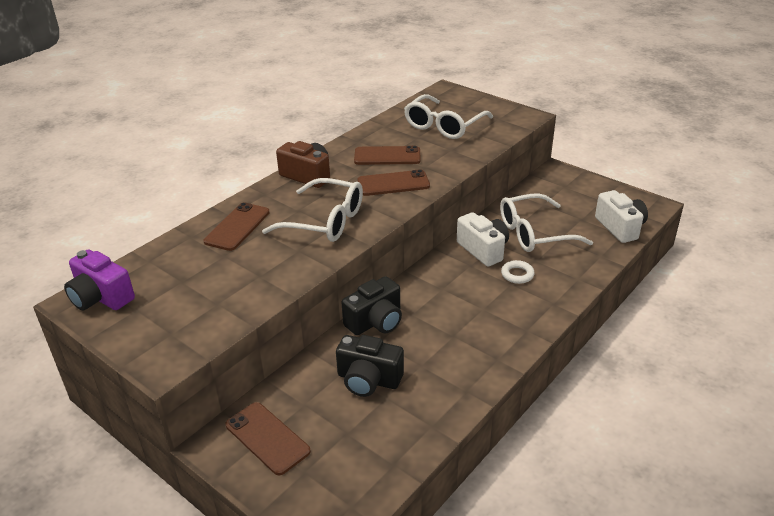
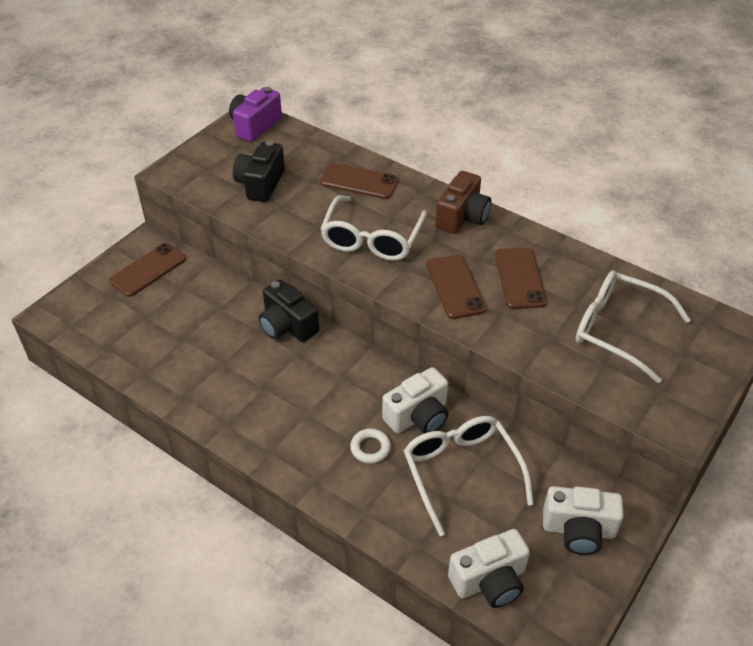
camera: 85 degrees right, 10 degrees up
black camera [336,335,404,397] -> black camera moved to [233,140,285,202]
none -> white camera [543,486,624,555]

